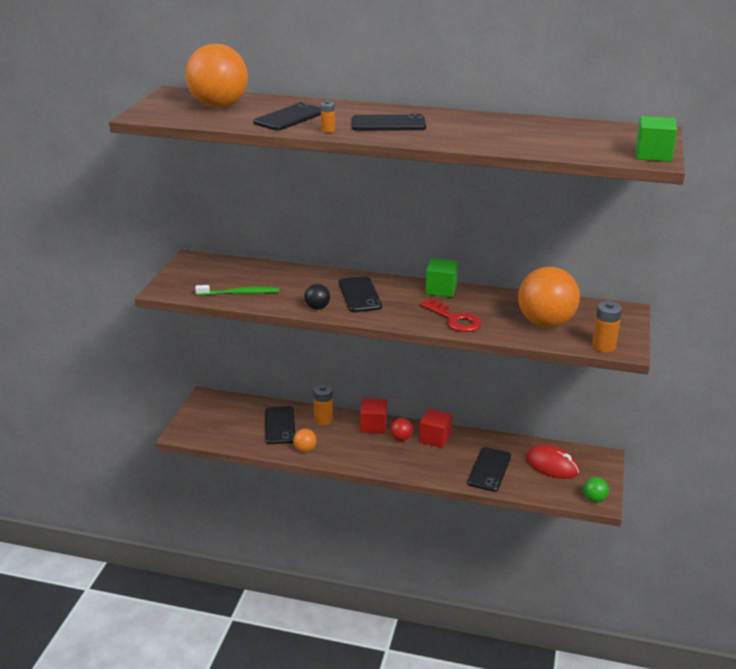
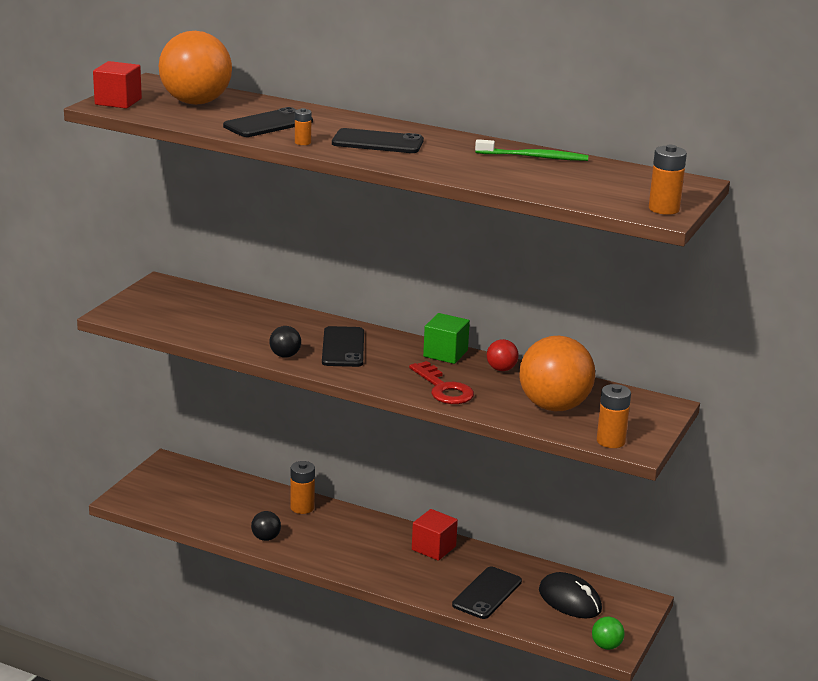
camera: 10 degrees right, 5 degrees down
green toothbrush [195,285,279,296] -> green toothbrush moved to [475,139,588,161]
black phone [265,406,295,444] -> none
orange ball [293,429,317,452] -> black ball [251,511,281,541]
red cube [360,398,387,434] -> red cube moved to [93,61,142,109]
red ball [390,418,413,441] -> red ball moved to [487,339,519,371]
red mouse [526,445,579,479] -> black mouse [539,572,602,618]
green cube [635,116,677,162] -> orange battery [649,145,687,215]

